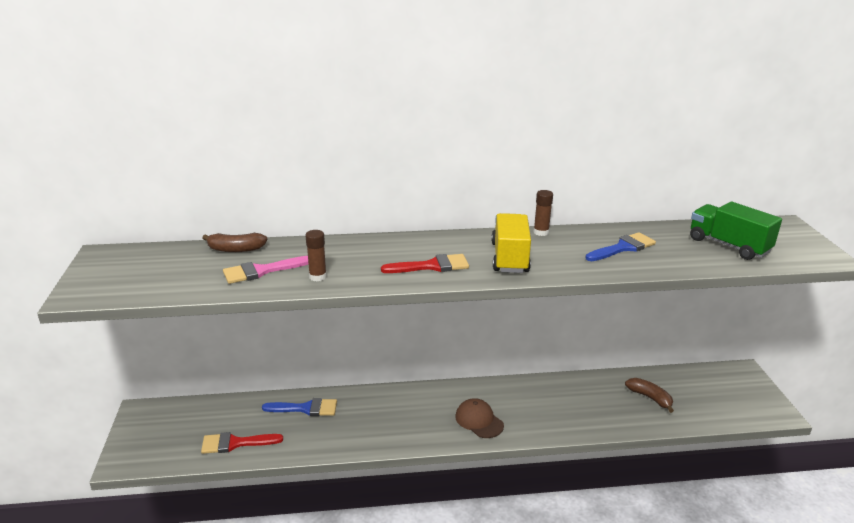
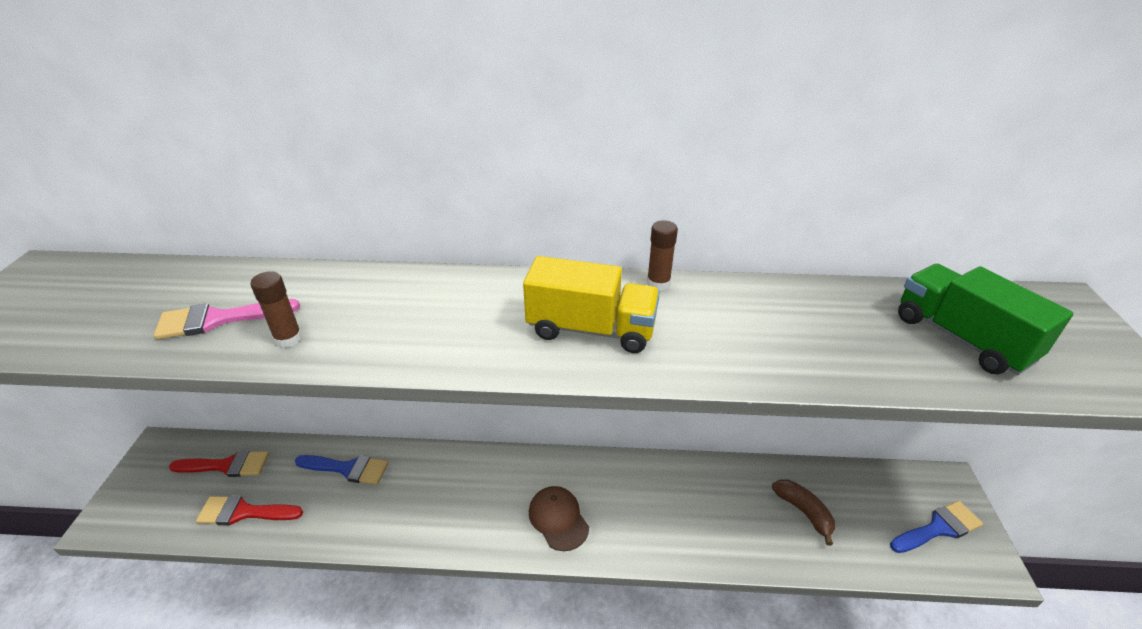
camera: 10 degrees right, 10 degrees up
brown banana [202,233,267,252] -> none
red brush [381,254,469,273] -> red brush moved to [169,450,269,477]
yellow truck [491,213,531,273] -> yellow truck turned 90 degrees clockwise [523,256,660,353]
blue brush [586,232,656,261] -> blue brush moved to [890,501,983,553]

